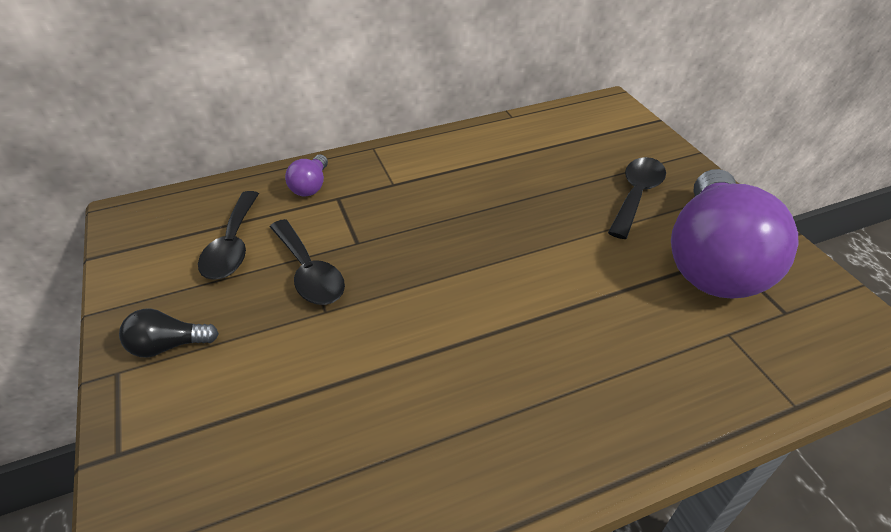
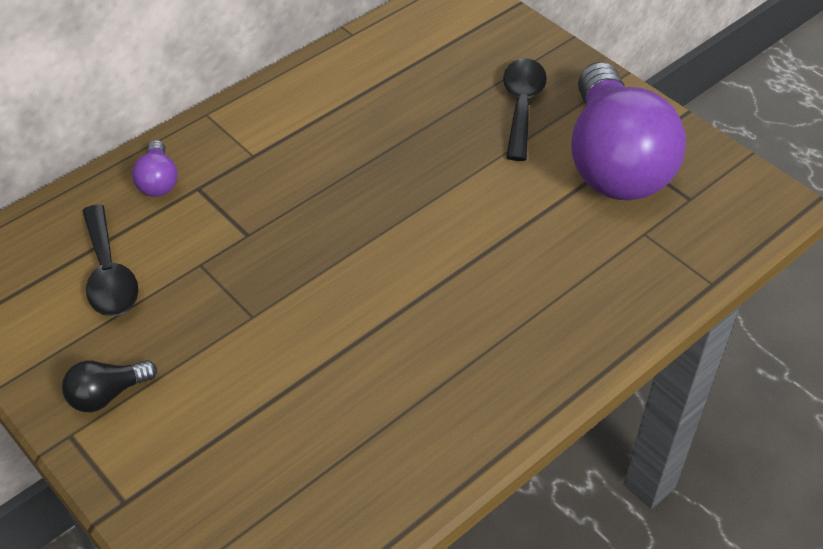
camera: 20 degrees left, 5 degrees up
black spoon [270,219,345,305] -> none

